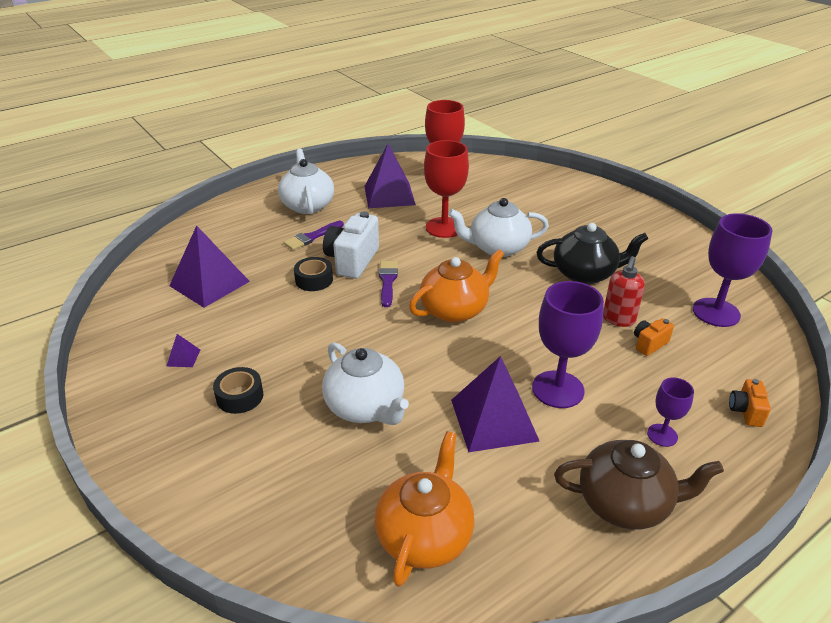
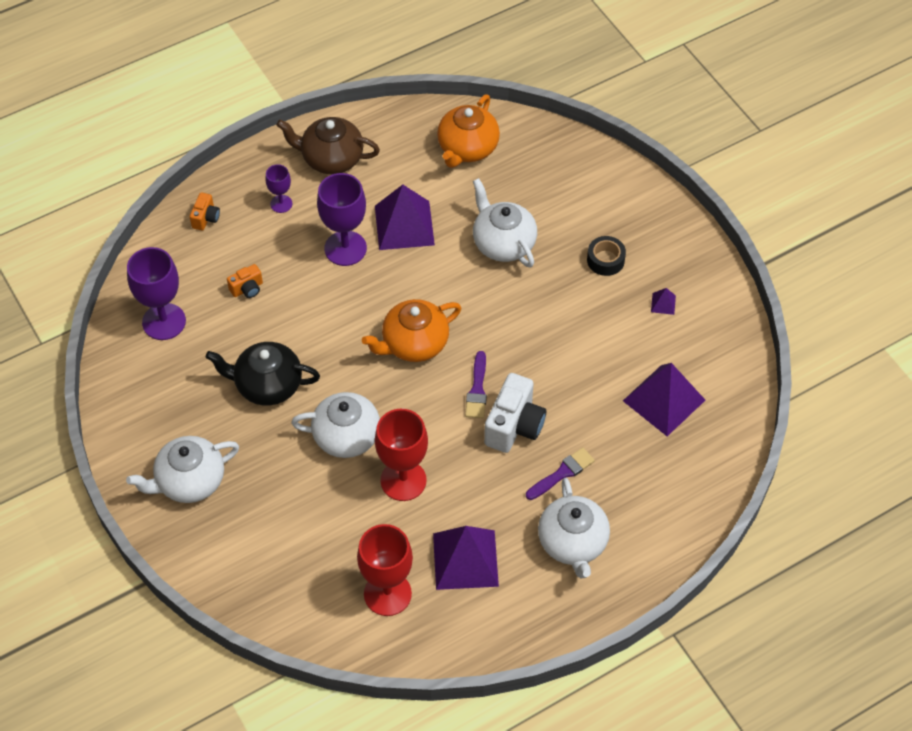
camera: 175 degrees left, 20 degrees up
black tape [294,257,333,291] -> none
red soap dispenser [603,256,645,327] -> none
none -> white teapot [126,436,239,503]

